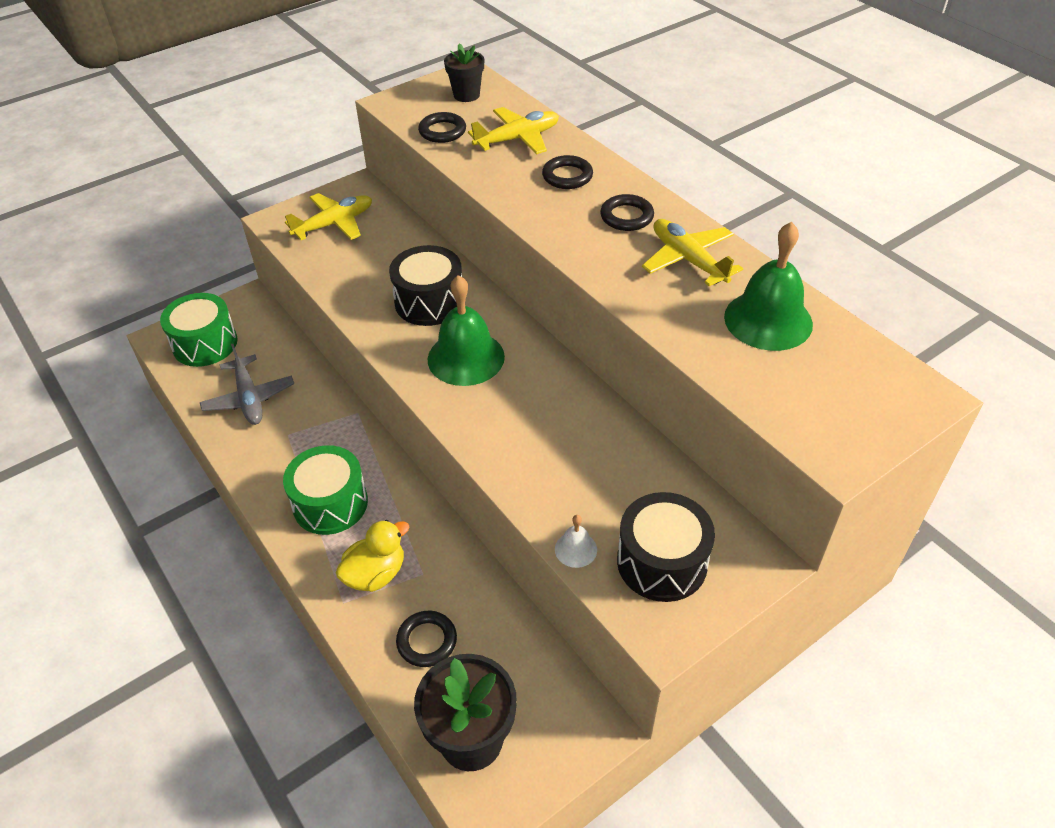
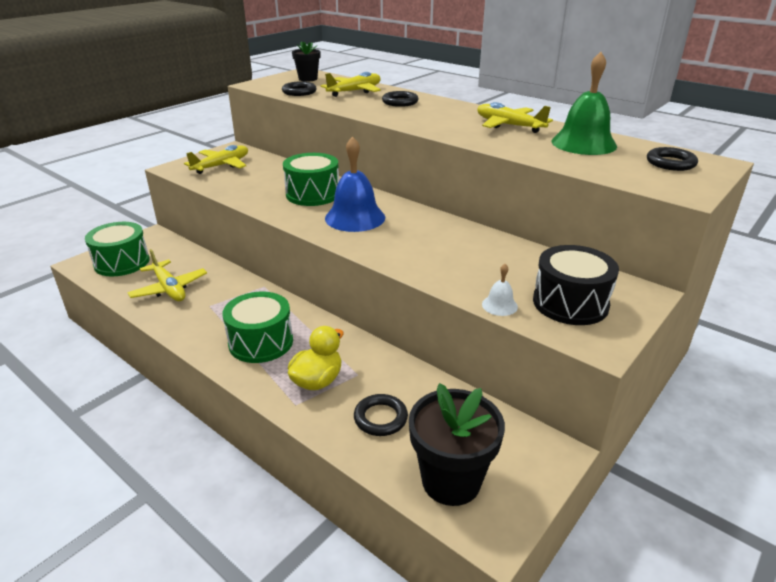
camera: 15 degrees left, 15 degrees down
grey plane [200,344,294,425] -> yellow plane [128,249,207,301]
black drum [389,245,462,326] -> green drum [283,153,339,206]
green bell [428,275,505,386] -> blue bell [325,136,385,232]
black ring [600,194,654,231] -> black ring moved to [647,147,698,171]

